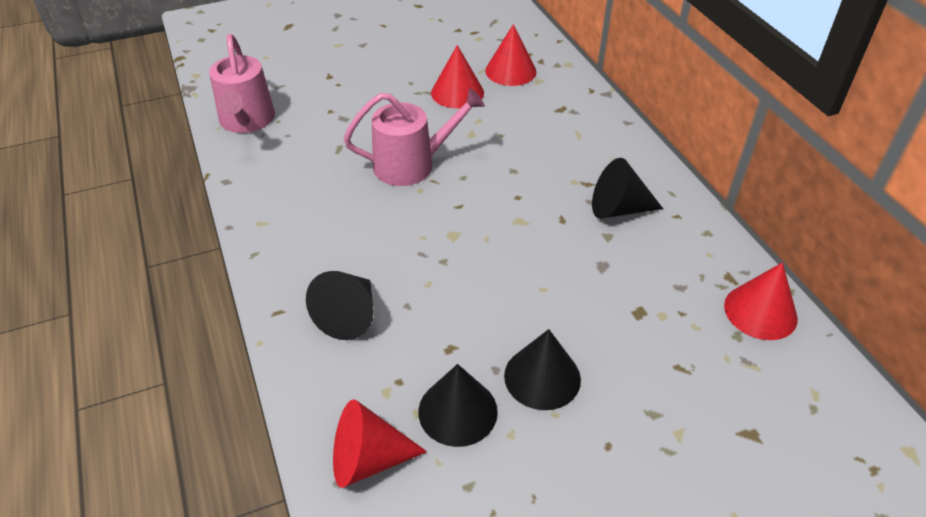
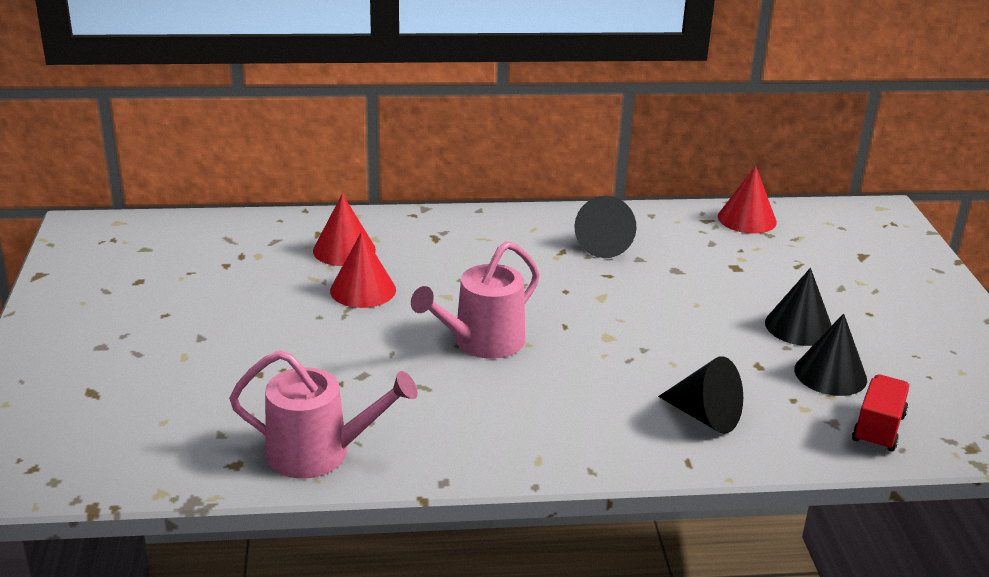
camera: 75 degrees left, 15 degrees down
red cone [333,399,427,488] -> red truck [852,374,910,451]
pink watering can [344,88,485,186] -> pink watering can turned 135 degrees counterclockwise [411,241,540,359]

